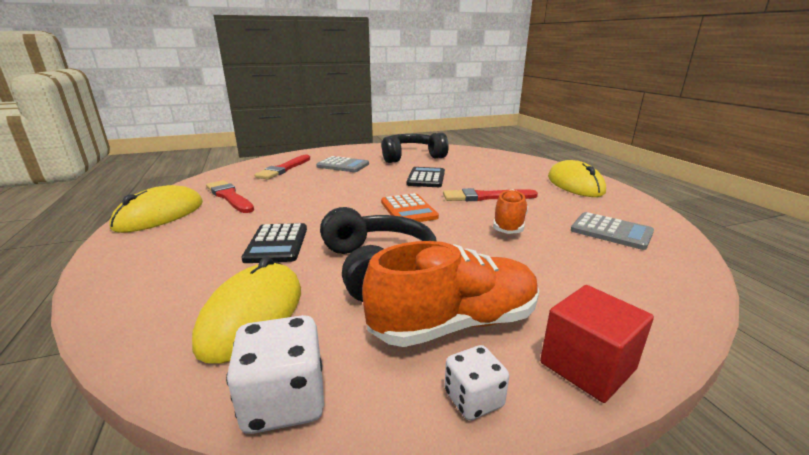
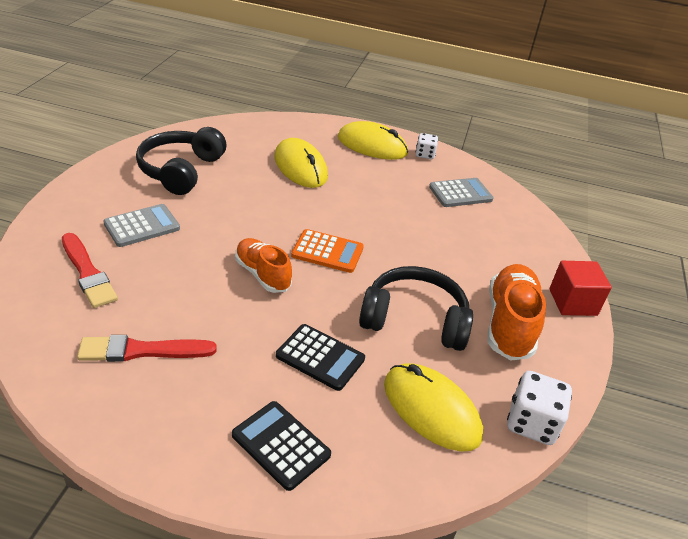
camera: 60 degrees left, 15 degrees up
yellow mouse [109,185,203,233] -> yellow mouse moved to [275,138,328,188]
black calculator [406,167,445,187] -> black calculator moved to [232,401,331,491]
red brush [443,188,538,201] -> none
white dice [444,345,509,420] -> white dice moved to [415,133,438,159]
orange shoe [493,189,528,234] -> orange shoe moved to [235,238,292,293]

